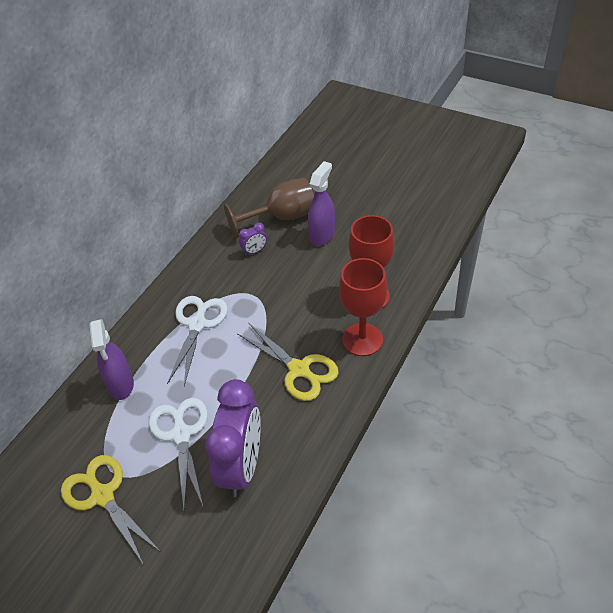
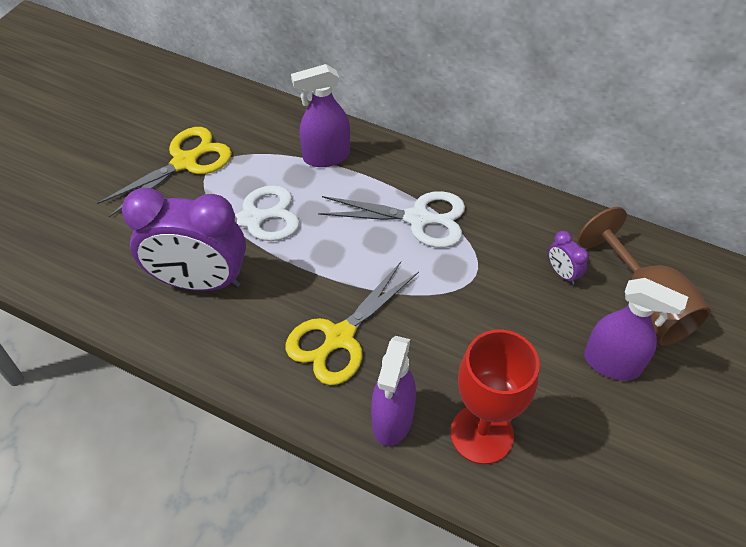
camera: 85 degrees right, 5 degrees up
red goblet [339,258,387,356] -> purple spray bottle [371,336,416,446]

